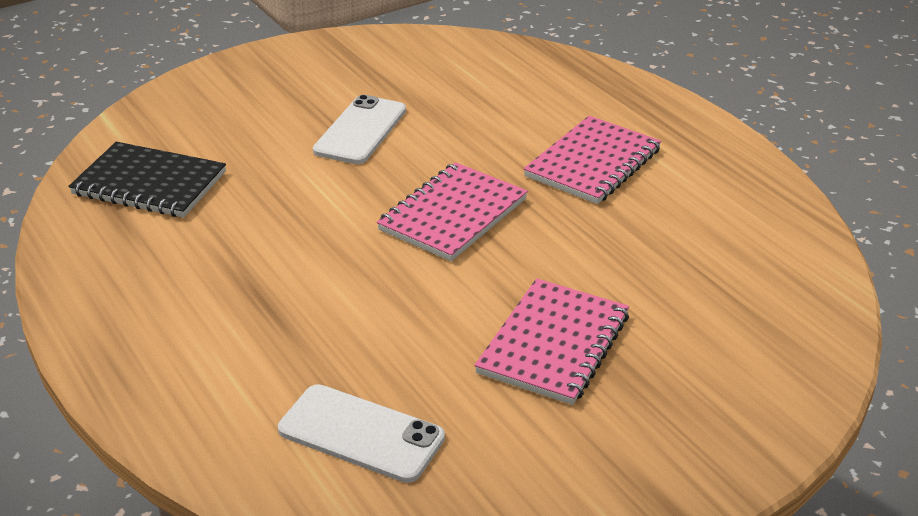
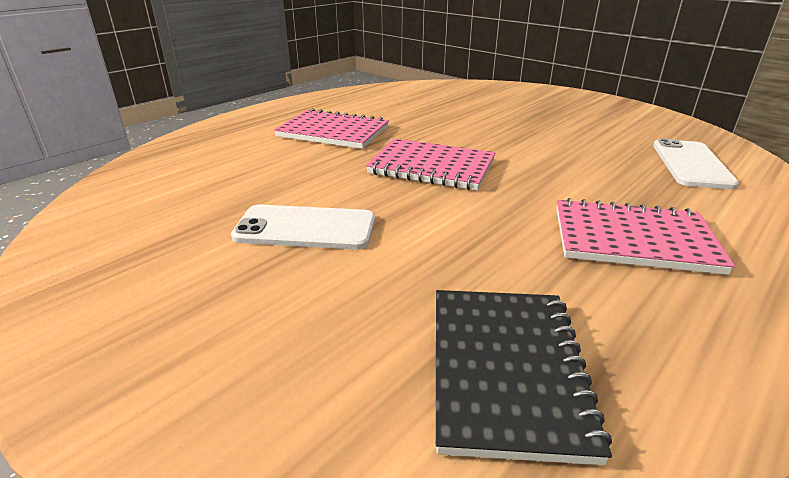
camera: 105 degrees left, 5 degrees down
pink notebook [474,278,629,405] -> pink notebook moved to [556,198,735,275]

